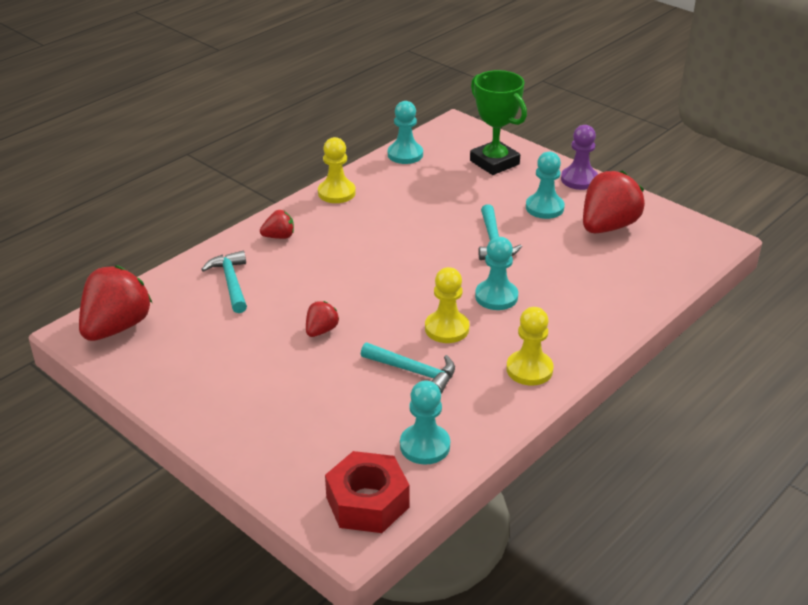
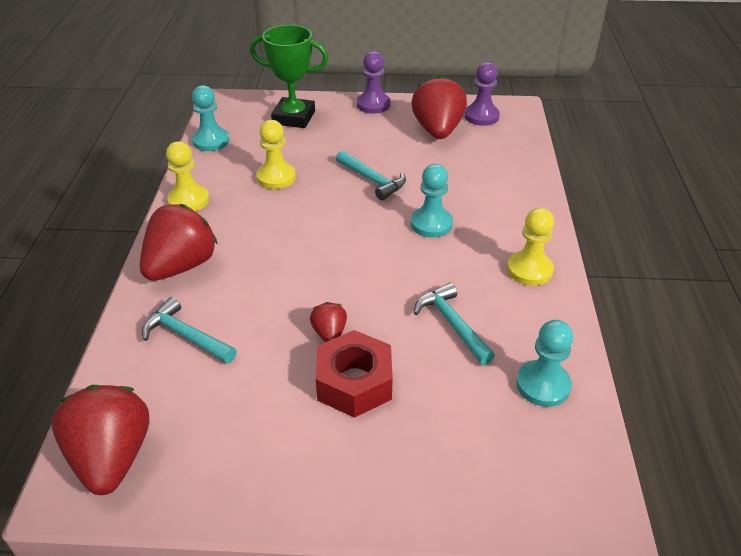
camera: 40 degrees left, 5 degrees up
red strawberry [260,210,294,239] -> red strawberry [140,204,218,281], size x2.06
red nut [325,451,409,533] -> red nut moved to [316,330,393,418]
turquoise hammer [361,343,455,394] -> turquoise hammer turned 105 degrees counterclockwise [414,283,495,365]
yellow pawn [425,267,469,343] -> yellow pawn moved to [256,120,296,189]
turquoise pawn [526,152,565,219] -> none
none -> purple pawn [464,62,500,126]

